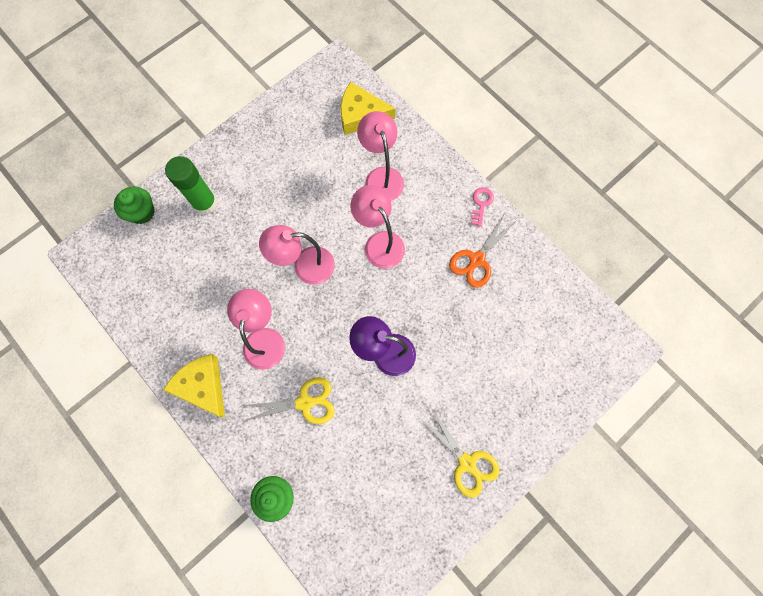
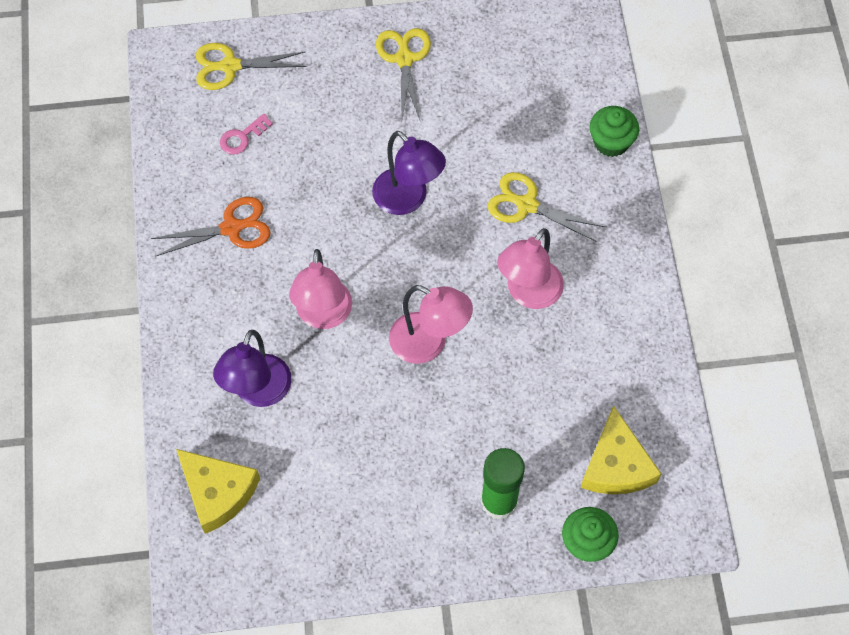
camera: 145 degrees left, 10 degrees down
yellow cheese [163,354,225,417] -> yellow cheese moved to [581,405,661,494]
pink lamp [357,111,404,201] -> purple lamp [213,330,292,407]
pink key [471,187,494,227] -> pink key moved to [220,114,273,155]
none -> yellow scissors [195,43,306,90]

